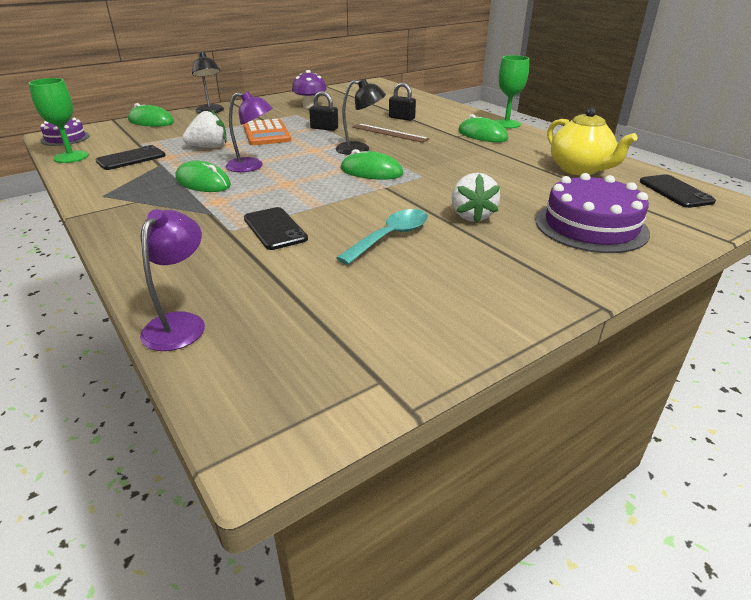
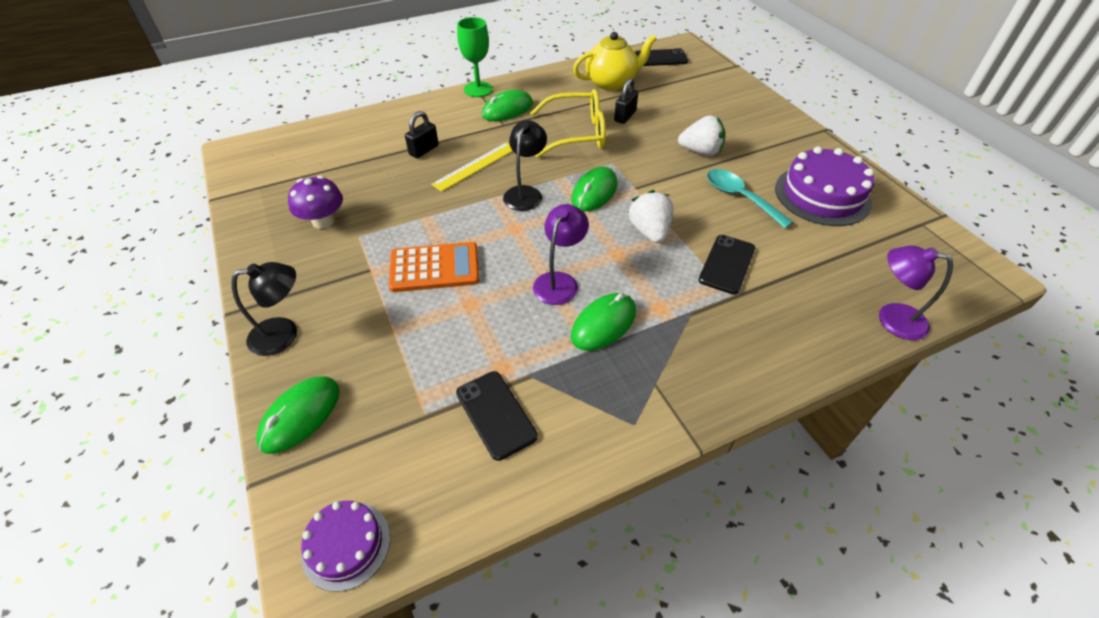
camera: 80 degrees left, 15 degrees up
green goblet [28,78,89,163] -> none
white strawberry [183,110,226,148] -> white strawberry moved to [628,190,673,243]
black phone [244,207,308,250] -> black phone turned 45 degrees counterclockwise [699,235,755,295]
black padlock [309,91,338,131] -> black padlock moved to [614,78,638,124]
brown ruler [352,123,430,143] -> yellow ruler [431,142,513,192]
purple cake [535,173,650,253] -> purple cake moved to [775,146,874,226]
none -> yellow glasses [531,89,606,158]

